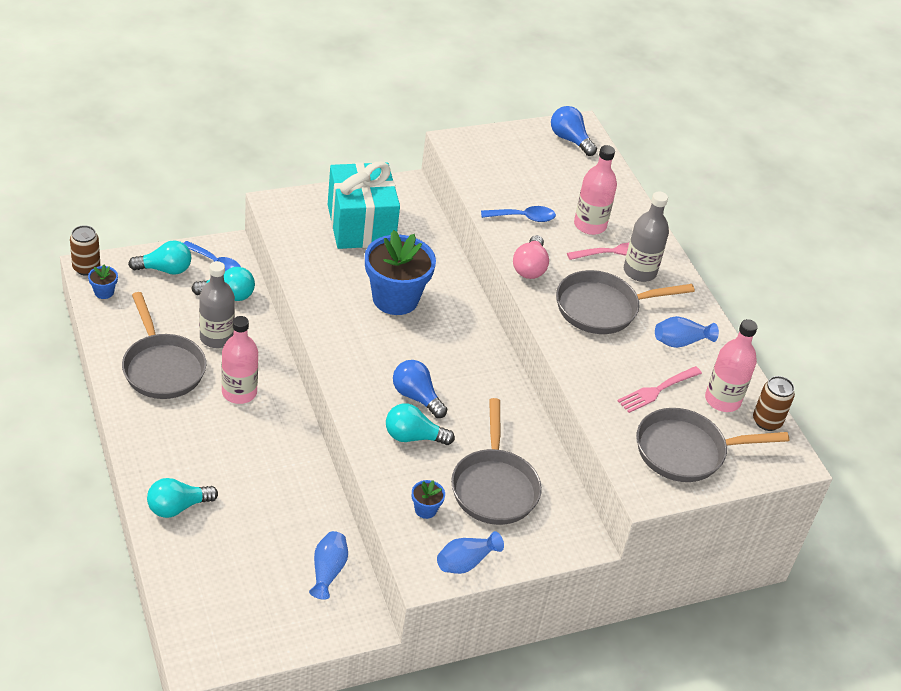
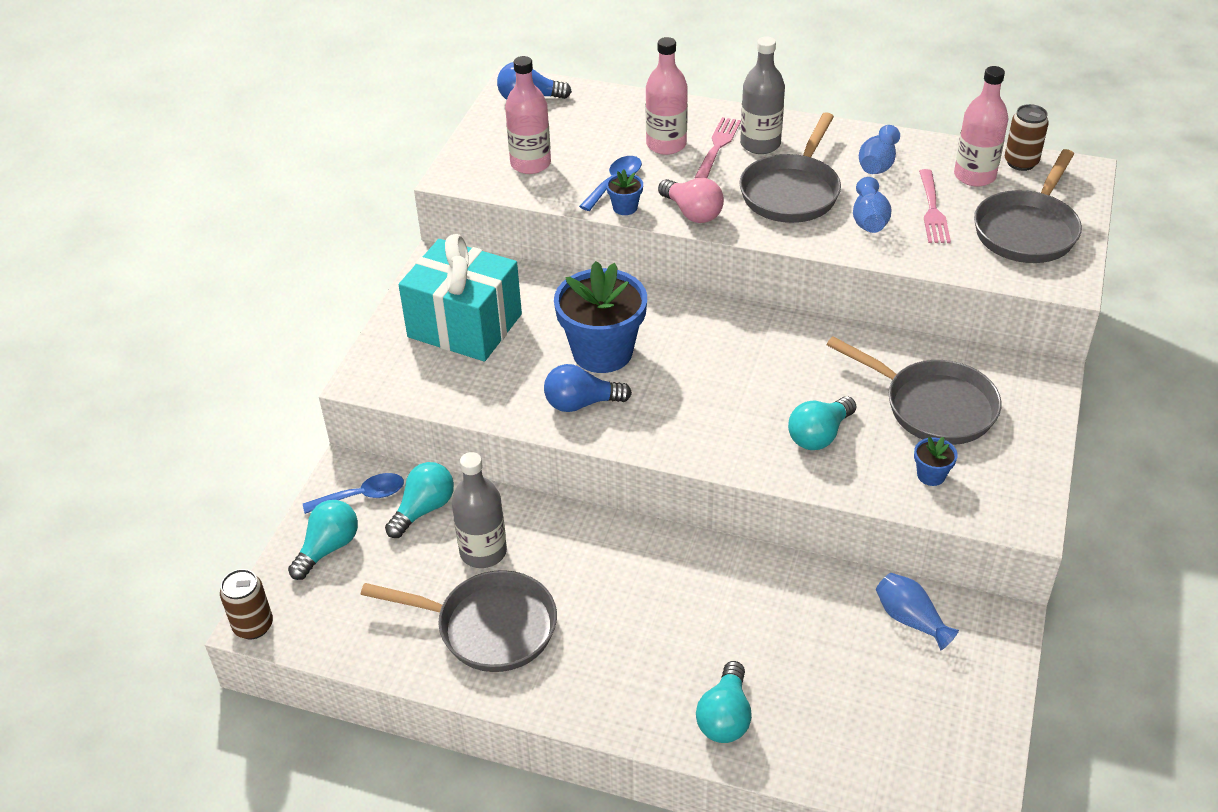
camera: 45 degrees left, 0 degrees up
blue flower pot [88,265,118,299] -> blue flower pot moved to [606,169,643,215]
pink bottle [221,316,258,404] -> pink bottle moved to [505,56,551,174]
blue light bulb [393,360,447,418] -> blue light bulb moved to [544,364,632,412]
blue vase [437,531,504,574] -> blue vase moved to [853,177,891,233]

